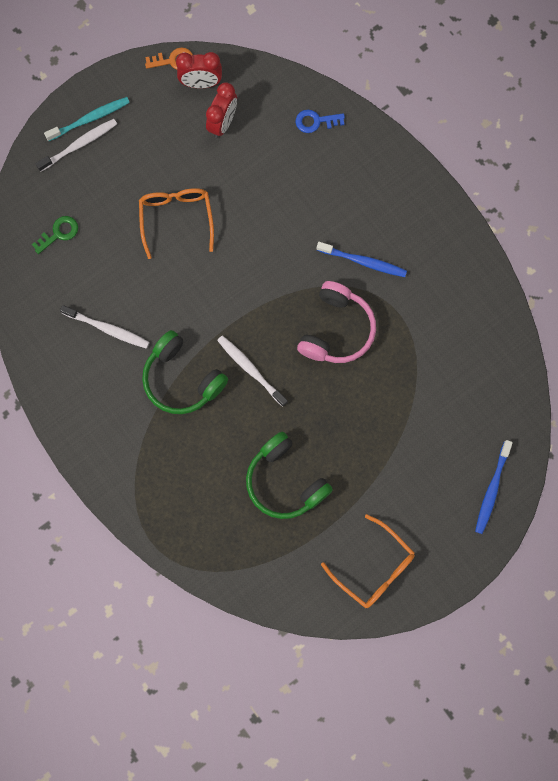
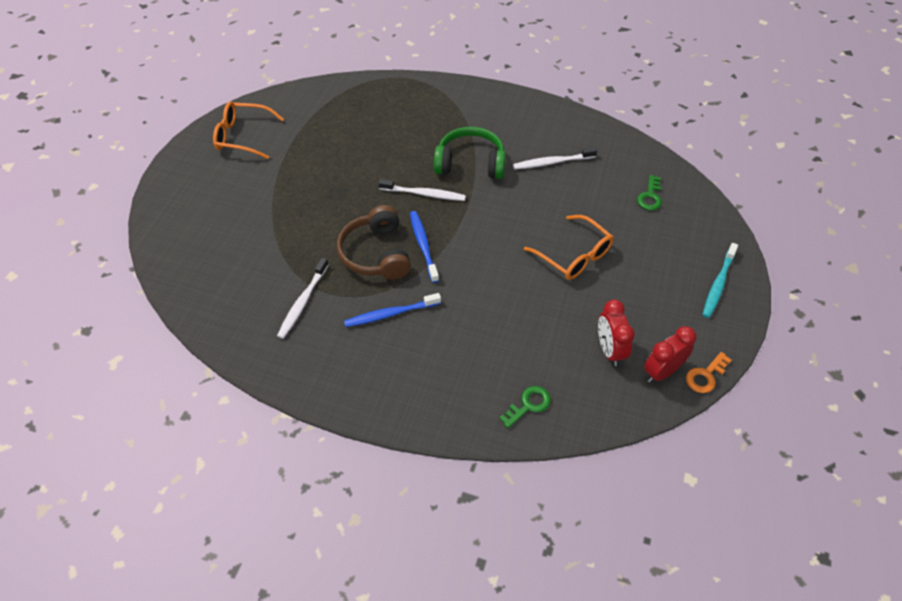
camera: 145 degrees right, 25 degrees down
white toothbrush [36,119,117,172] -> white toothbrush moved to [277,258,328,339]
green headphones [246,432,333,519] -> none
blue key [296,110,345,133] -> green key [499,386,551,428]
pink headphones [297,281,376,363] -> brown headphones [337,205,411,280]
blue toothbrush [475,440,513,534] -> blue toothbrush moved to [410,211,439,283]

